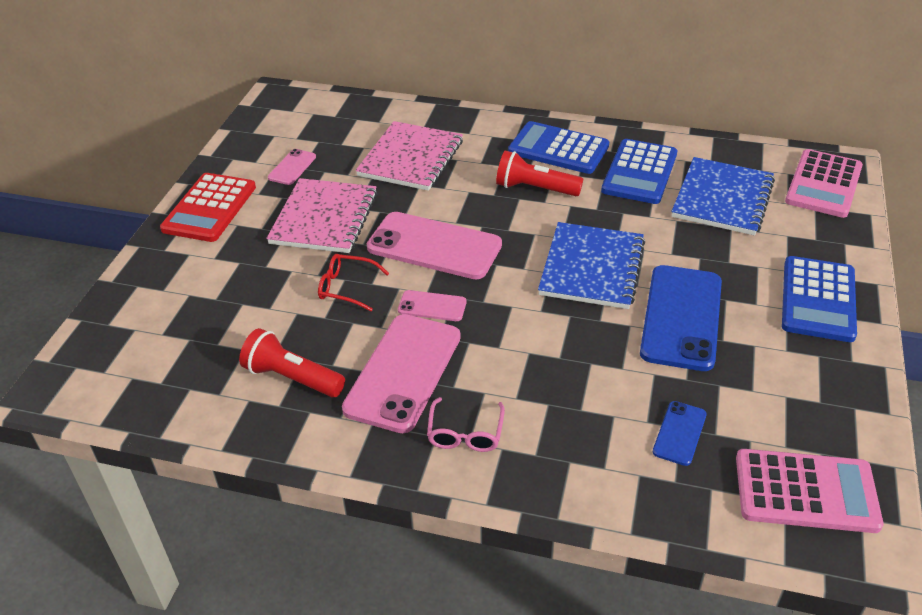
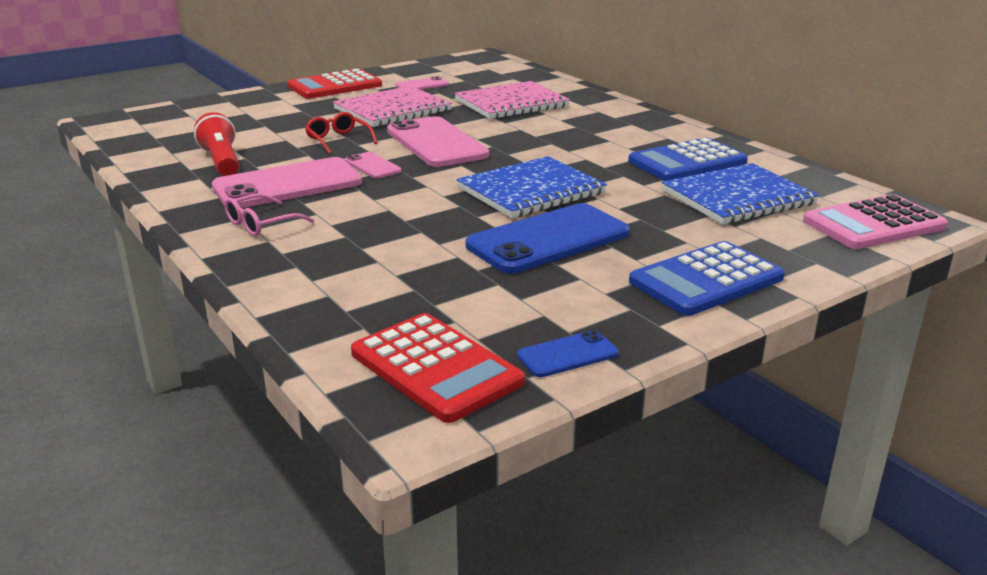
camera: 40 degrees right, 15 degrees down
red flashlight [496,151,583,196] -> none
blue calculator [508,121,609,174] -> none
blue phone [653,401,707,466] -> blue phone moved to [517,330,619,377]
pink calculator [736,449,884,533] -> red calculator [351,313,525,423]

